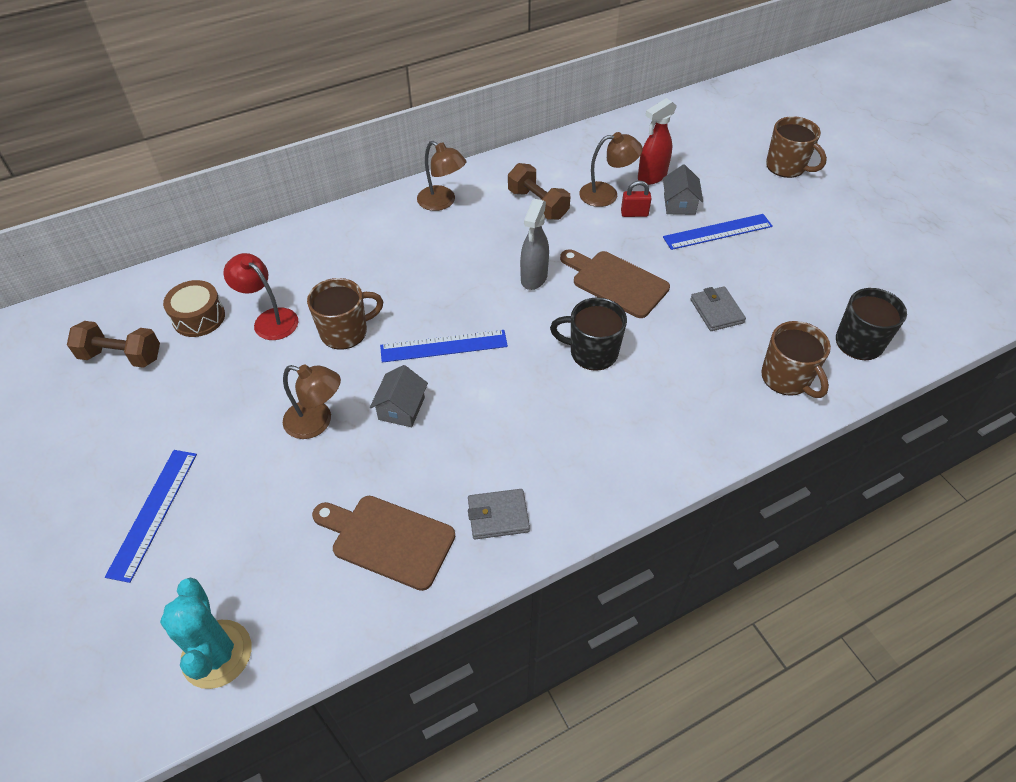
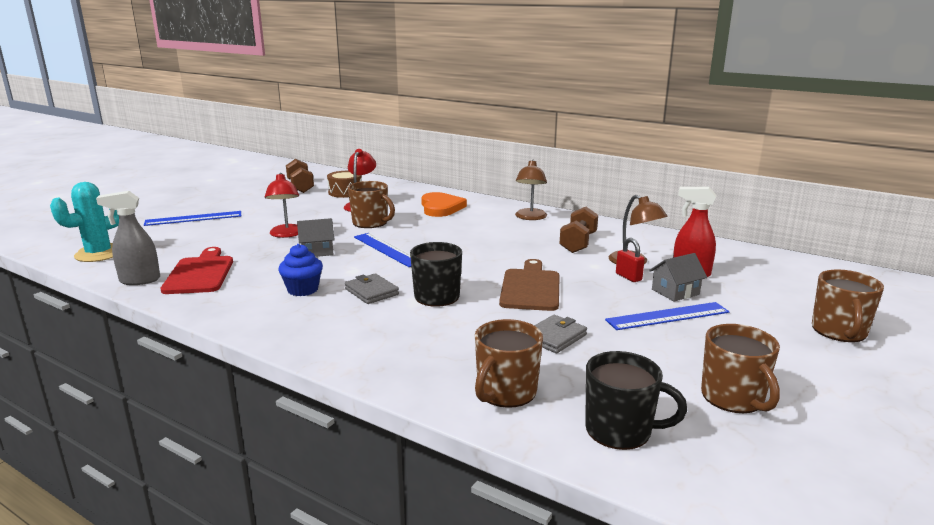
camera: 60 degrees right, 30 degrees down
brown lamp [283,364,341,439] -> red lamp [265,173,299,238]
brown cutting board [312,496,455,591] -> red cutting board [160,247,233,294]
grey wallet [468,489,530,539] -> grey wallet moved to [345,273,399,304]
grey spray bottle [520,199,549,290] -> grey spray bottle moved to [96,191,160,285]
blue ruler [663,214,773,250] -> blue ruler turned 60 degrees counterclockwise [605,302,729,330]
none -> blue cupcake [278,244,323,296]
none -> orange heart [421,192,467,217]
none -> brown mug [701,324,780,413]

